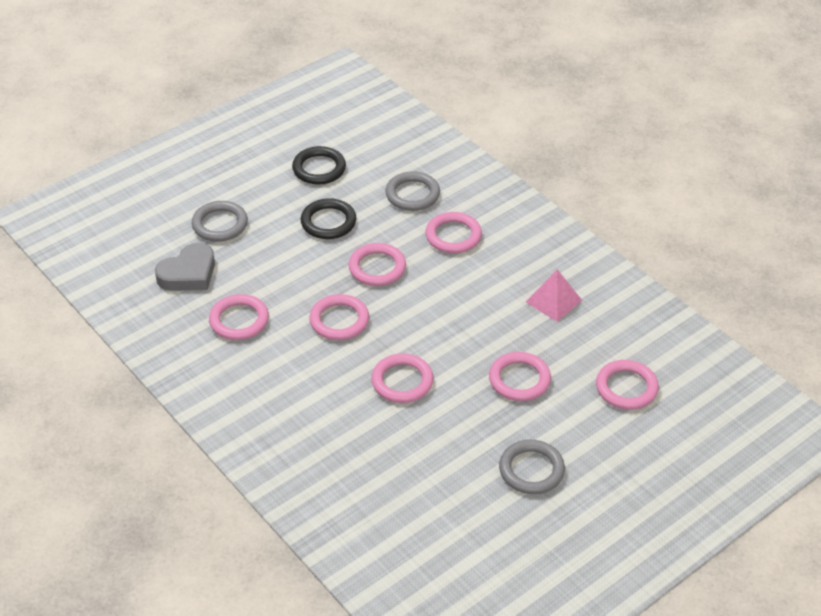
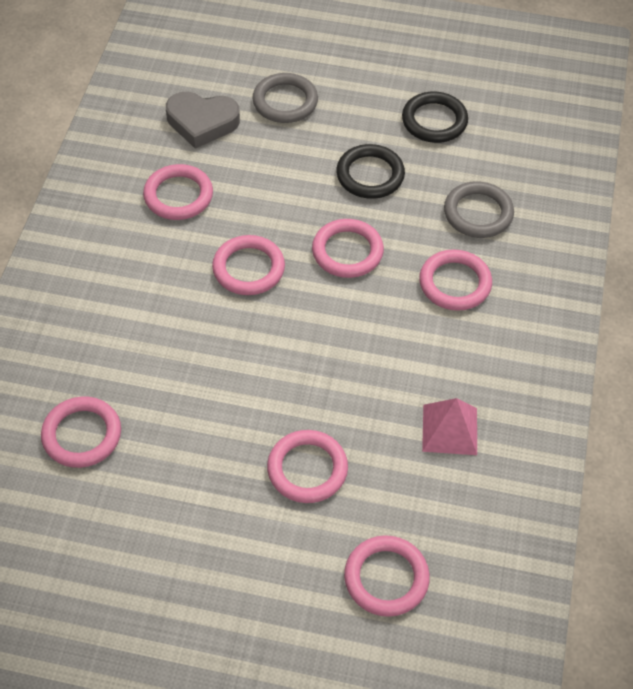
camera: 50 degrees right, 10 degrees up
pink ring [371,354,434,403] -> pink ring moved to [41,396,121,468]
grey ring [499,440,565,494] -> none

